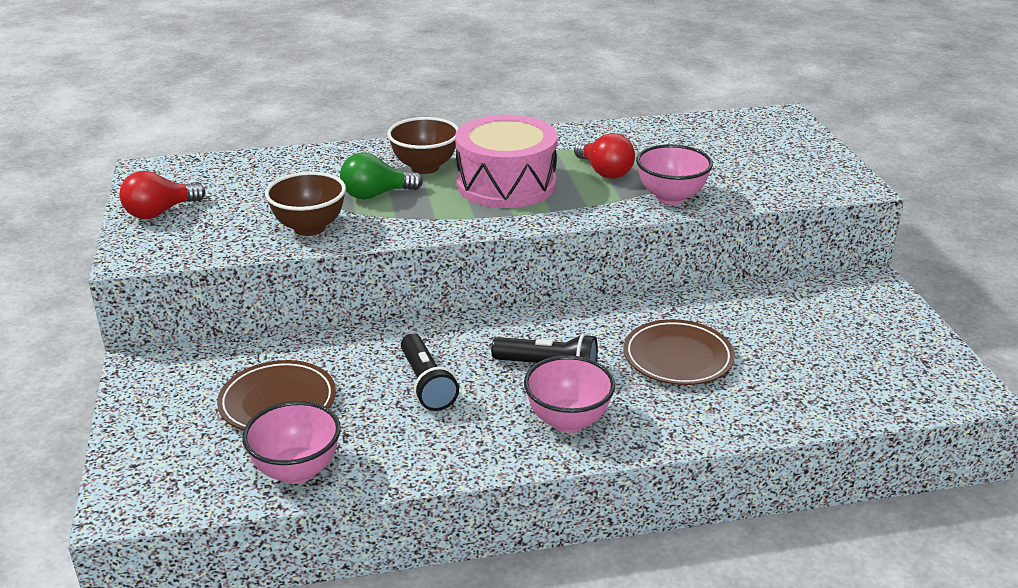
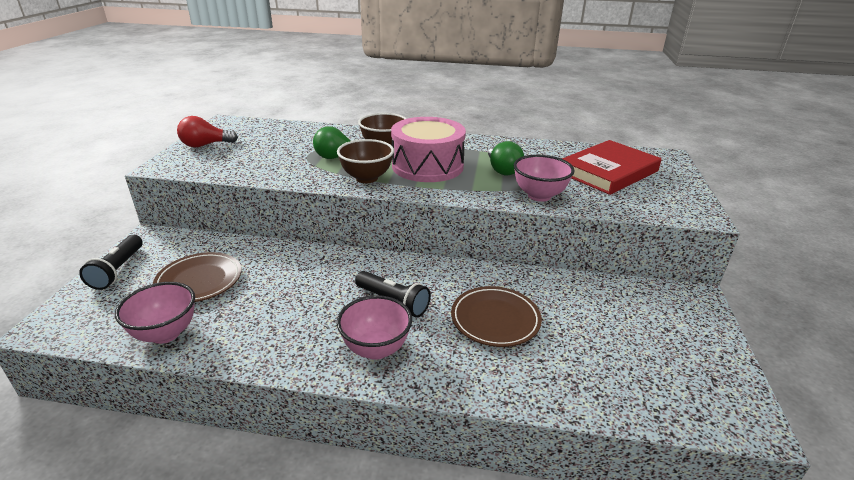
camera: 20 degrees right, 0 degrees up
brown bowl [265,172,346,236] -> brown bowl moved to [337,139,394,183]
black flashlight [401,334,459,411] -> black flashlight moved to [79,235,143,290]
red light bulb [574,133,635,179] -> green light bulb [488,141,524,175]
none -> red book [562,140,662,195]

